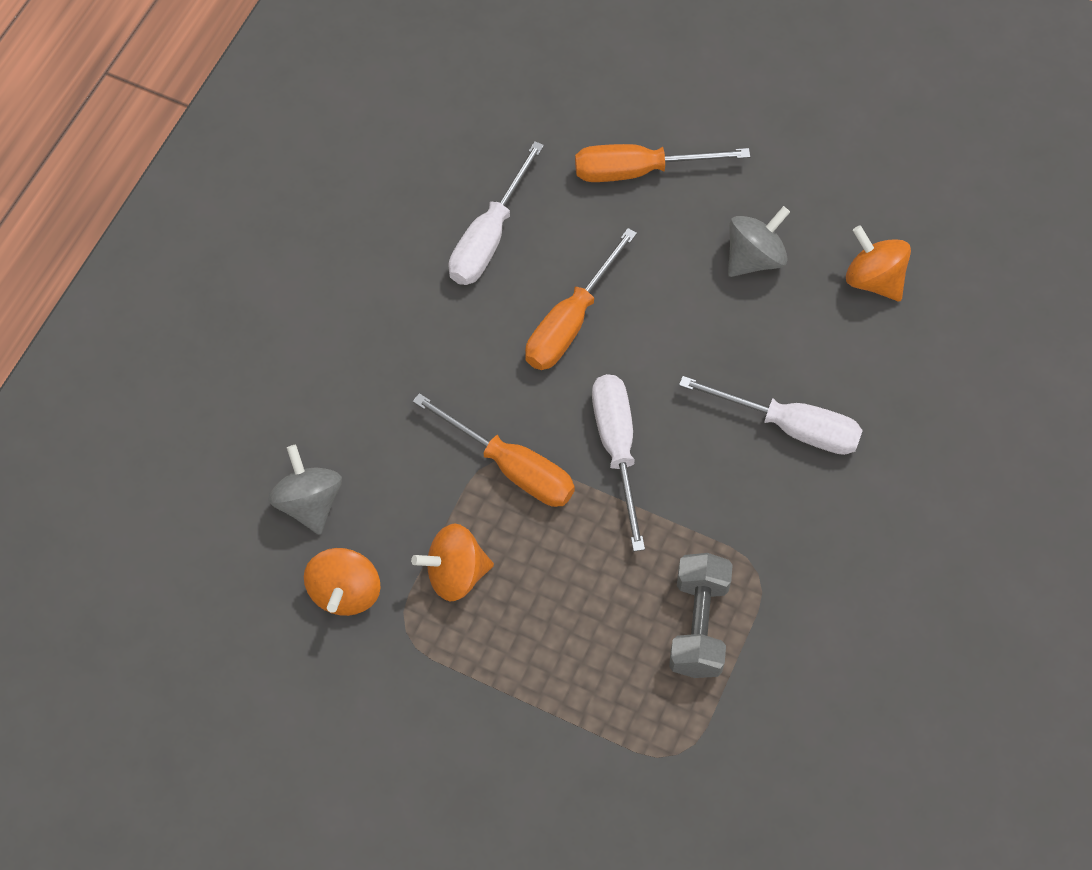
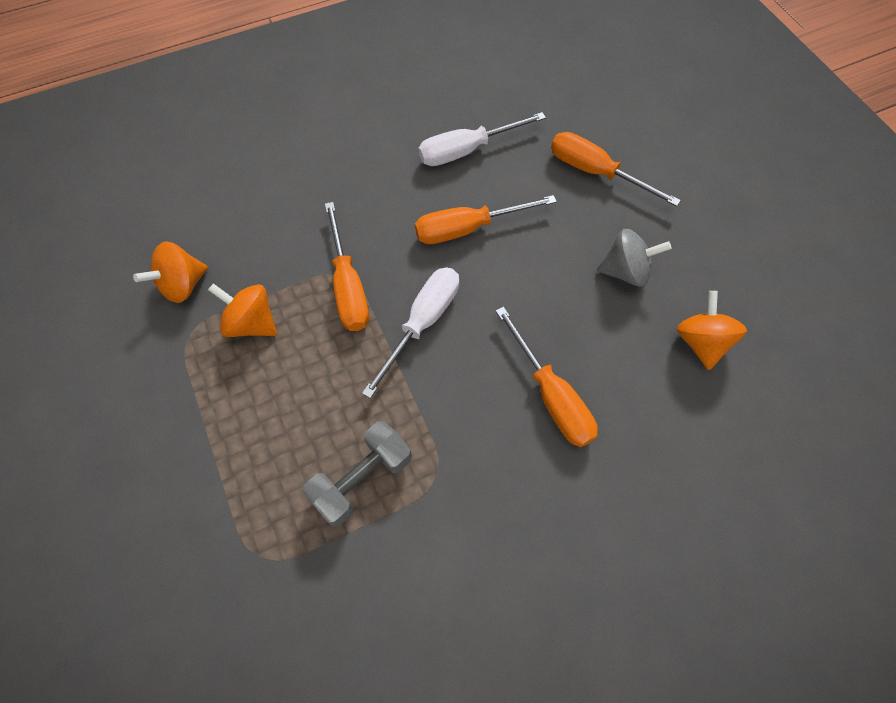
camera: 40 degrees right, 0 degrees up
grey spinning top [268,445,342,535] -> none
white screwdriver [679,376,863,455] -> orange screwdriver [496,307,598,447]

